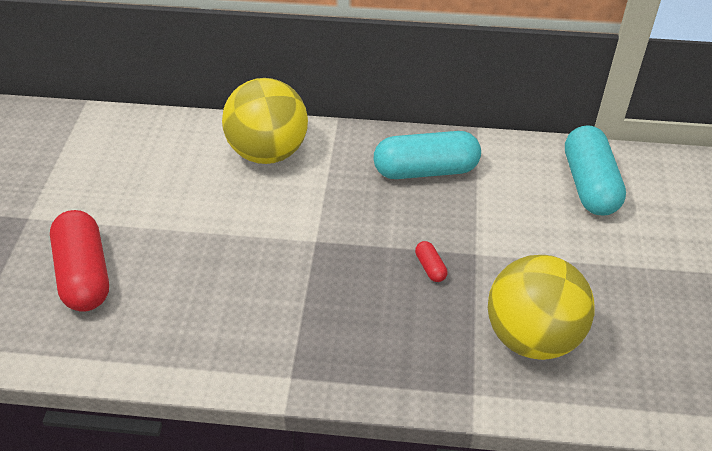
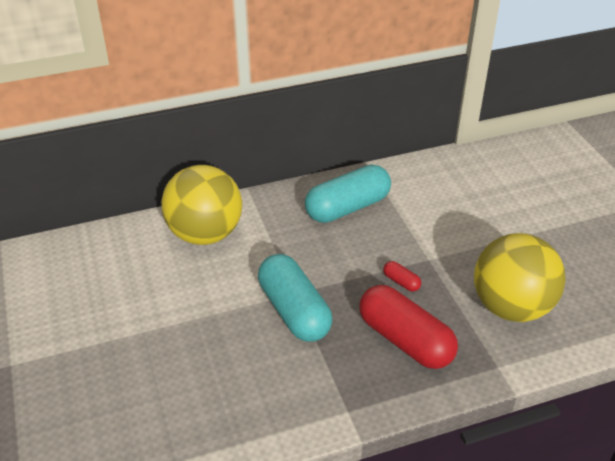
camera: 25 degrees left, 5 degrees down
red capsule [50,210,109,312] -> red capsule moved to [359,285,458,369]
turquoise capsule [565,125,626,216] -> turquoise capsule moved to [258,254,332,342]

